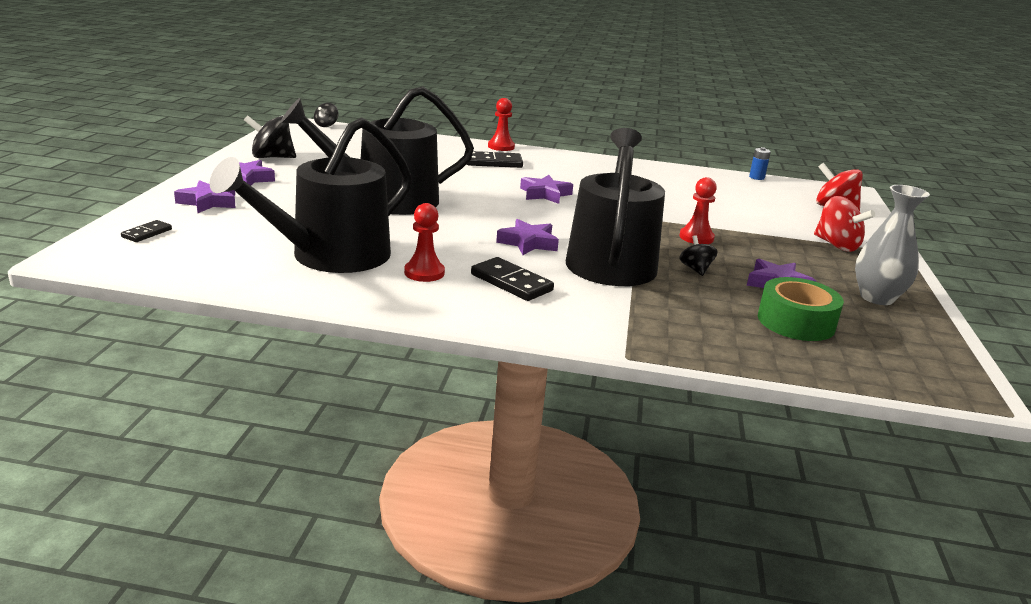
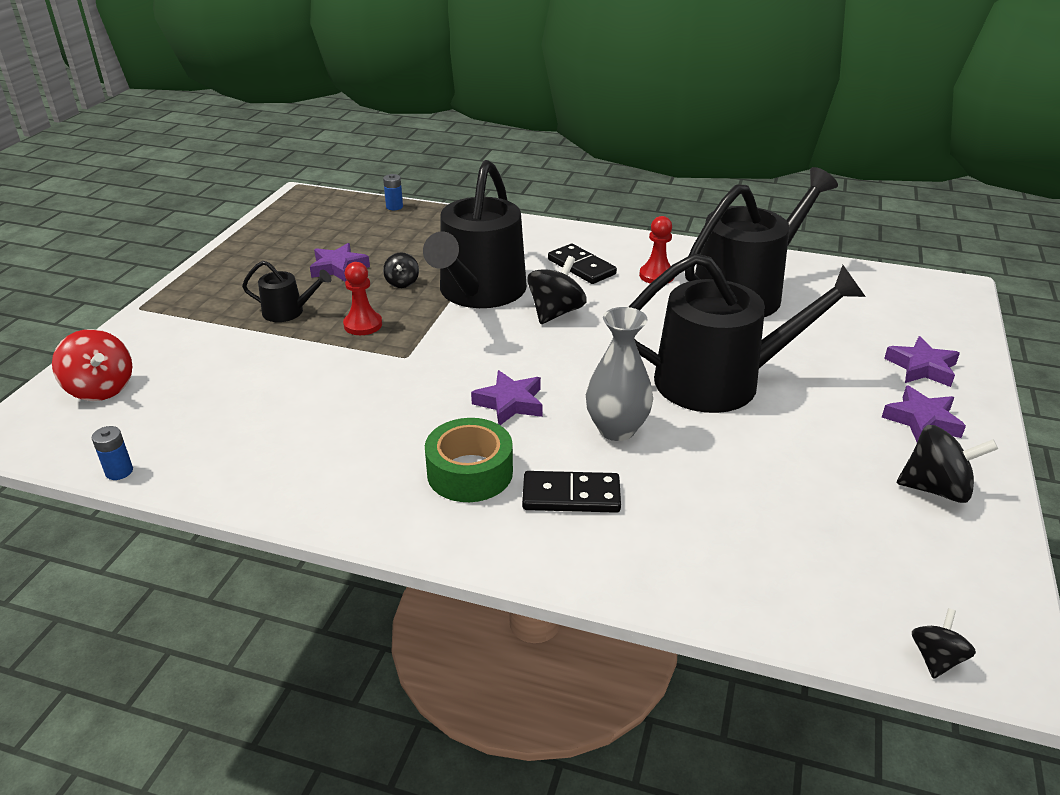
camera: 170 degrees left, 10 degrees up
black domino [121,220,172,242] -> none
red pawn [488,98,515,151] -> none
purple star [496,219,559,255] -> black spinning top [527,256,587,324]
green tape [758,277,844,341] -> green tape moved to [425,418,513,502]
red spinning top [814,196,875,252] -> none
grey vase [855,185,930,305] -> grey vase moved to [586,307,653,441]
none -> black watering can [242,261,332,322]
none -> blue battery [383,174,403,210]

